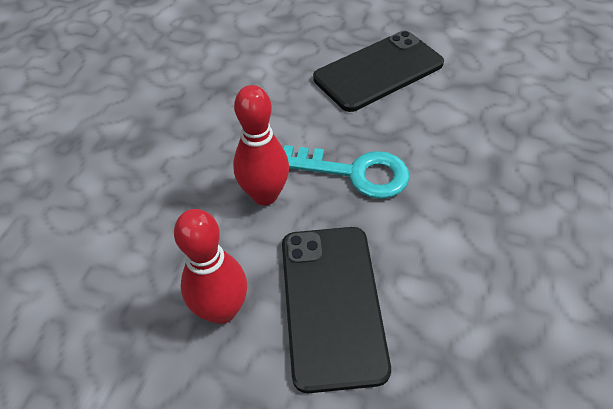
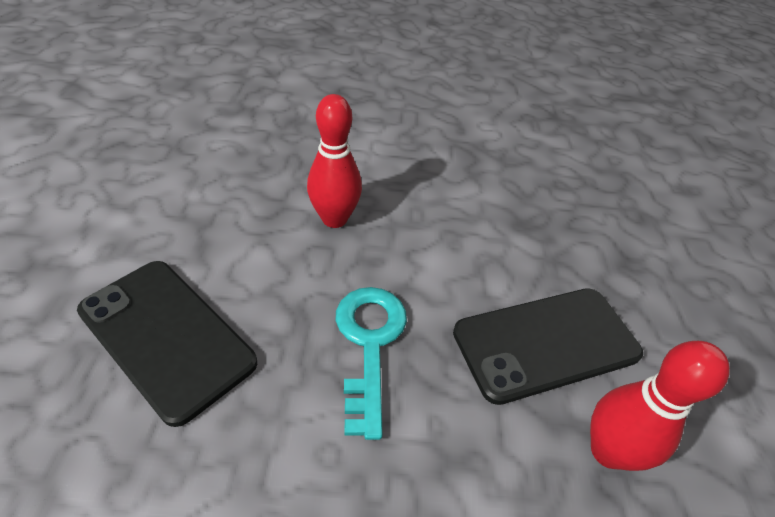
camera: 110 degrees left, 5 degrees down
red bowling pin [233,85,289,206] -> red bowling pin moved to [307,94,362,228]

